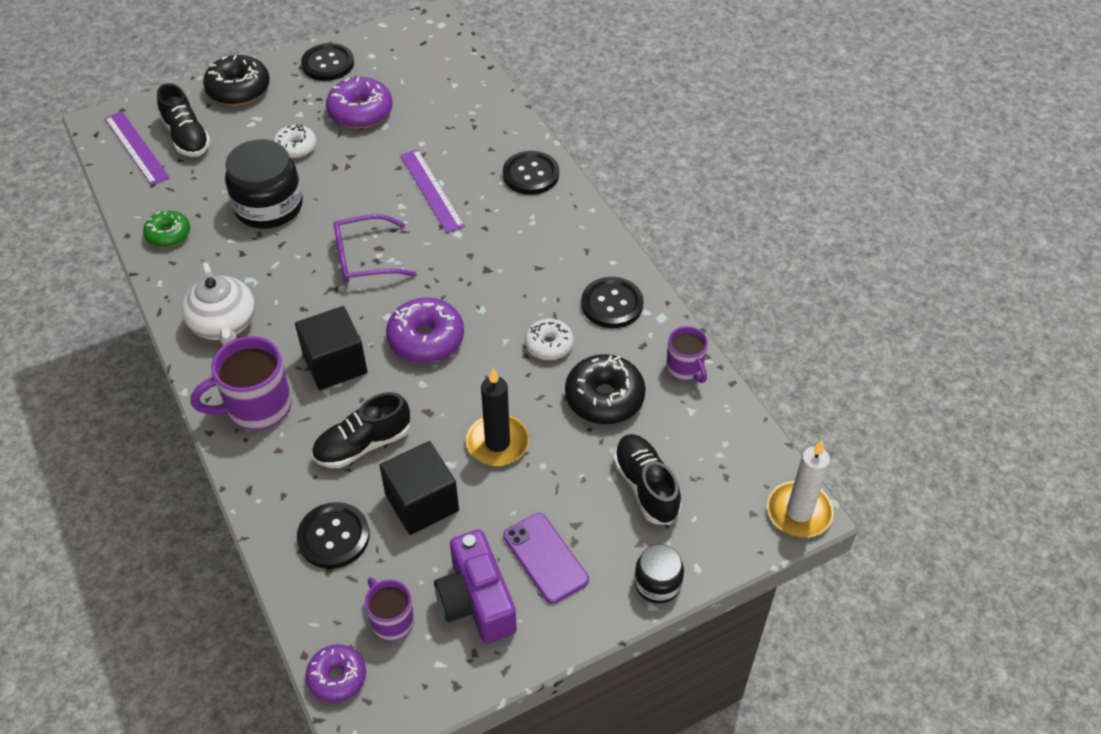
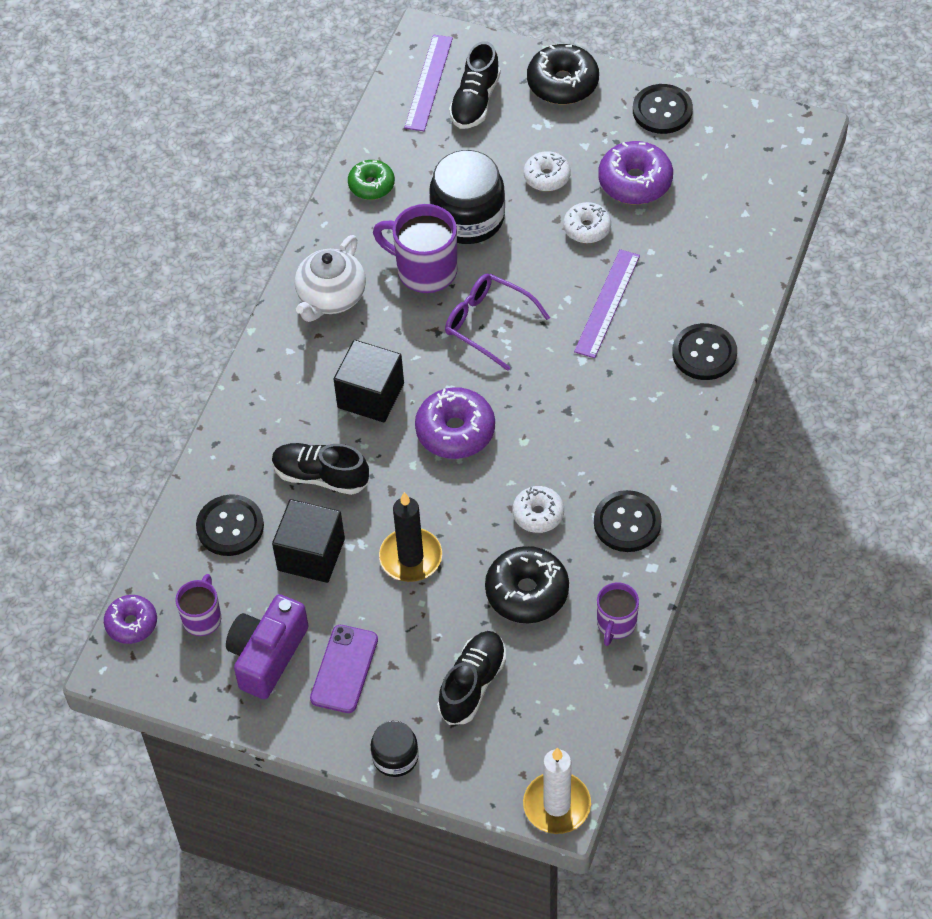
camera: 50 degrees right, 5 degrees up
purple mug [191,336,292,431] -> purple mug moved to [373,204,458,293]
none -> white donut [563,202,611,243]

